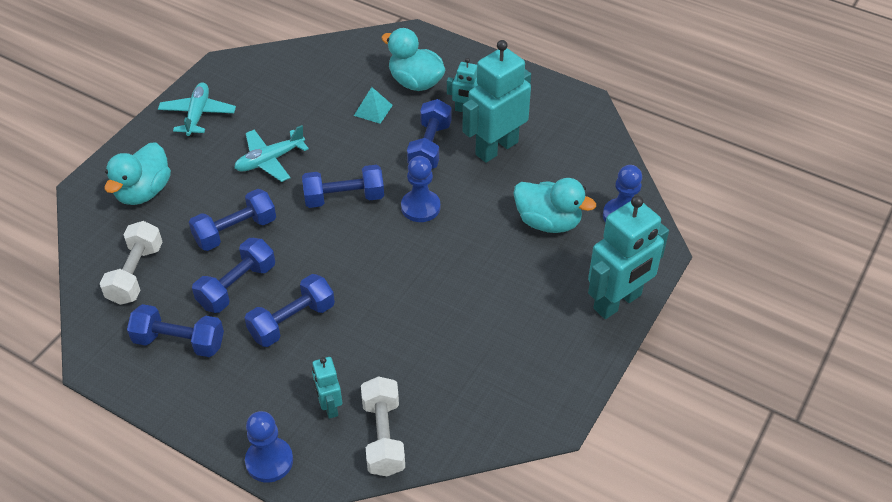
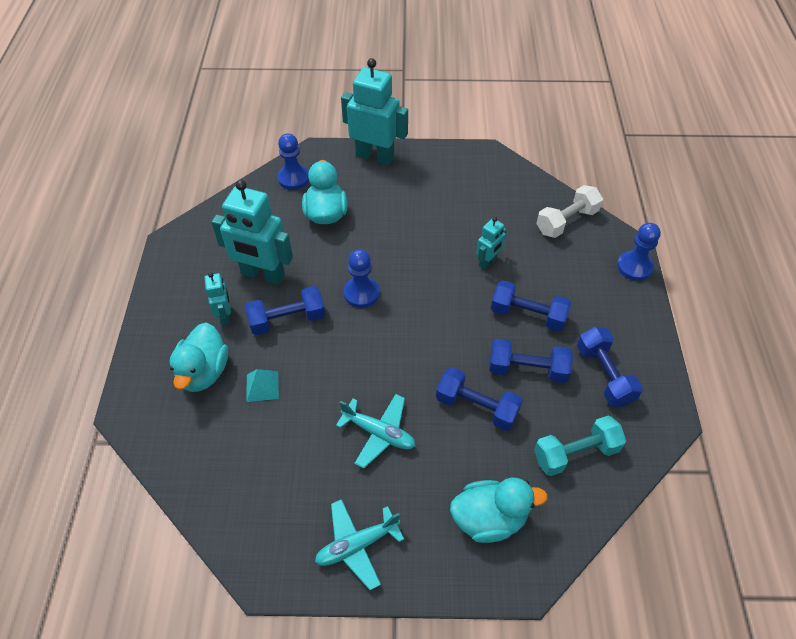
camera: 120 degrees left, 5 degrees up
white dumbbell [100,221,163,305] -> turquoise dumbbell [534,416,626,476]
blue dumbbell [302,165,384,208] -> none
turquoise robot [312,357,342,419] -> turquoise robot moved to [476,217,507,269]

